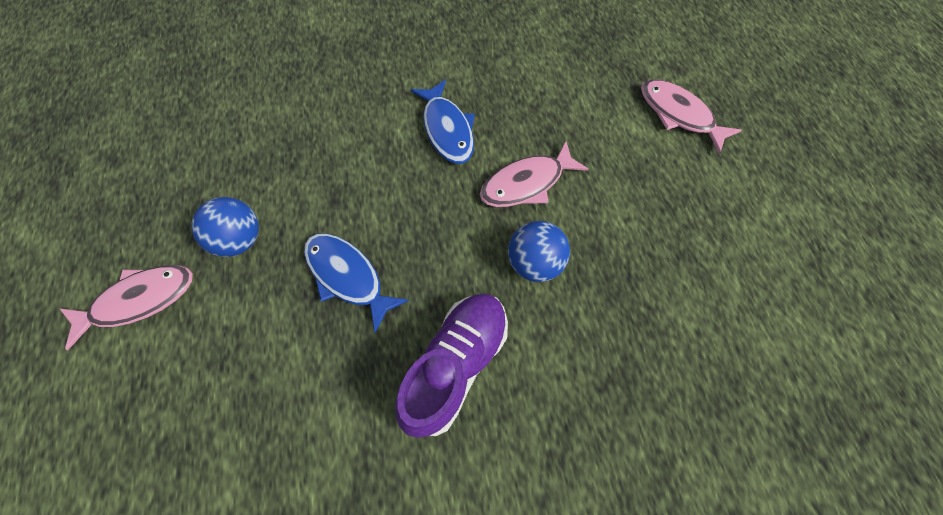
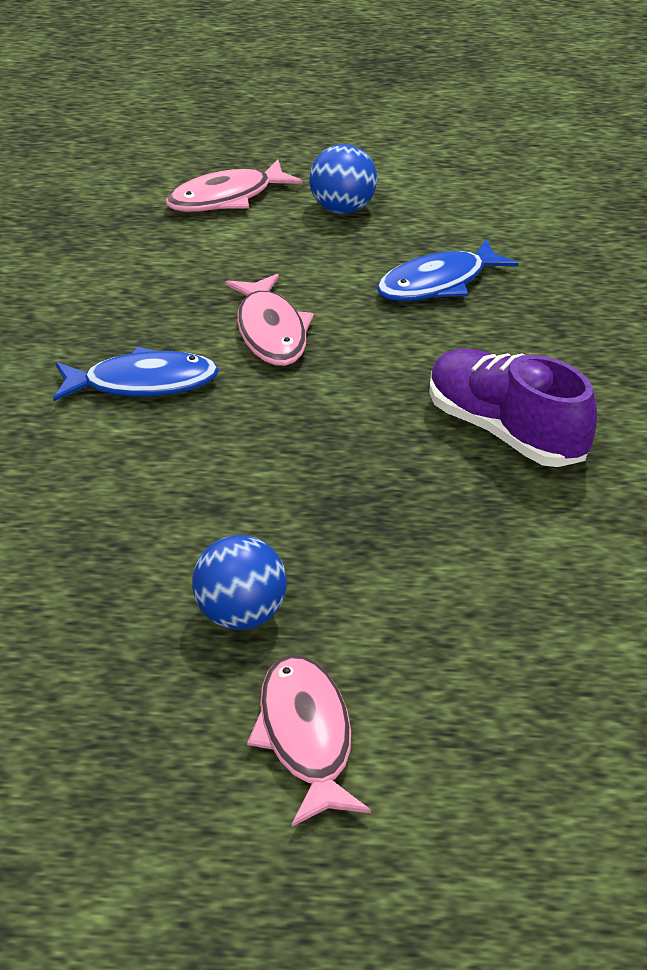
camera: 75 degrees left, 25 degrees down
blue fish [304,233,409,333] -> blue fish moved to [377,239,519,301]
blue ball [508,221,570,282] -> blue ball moved to [309,144,377,214]

